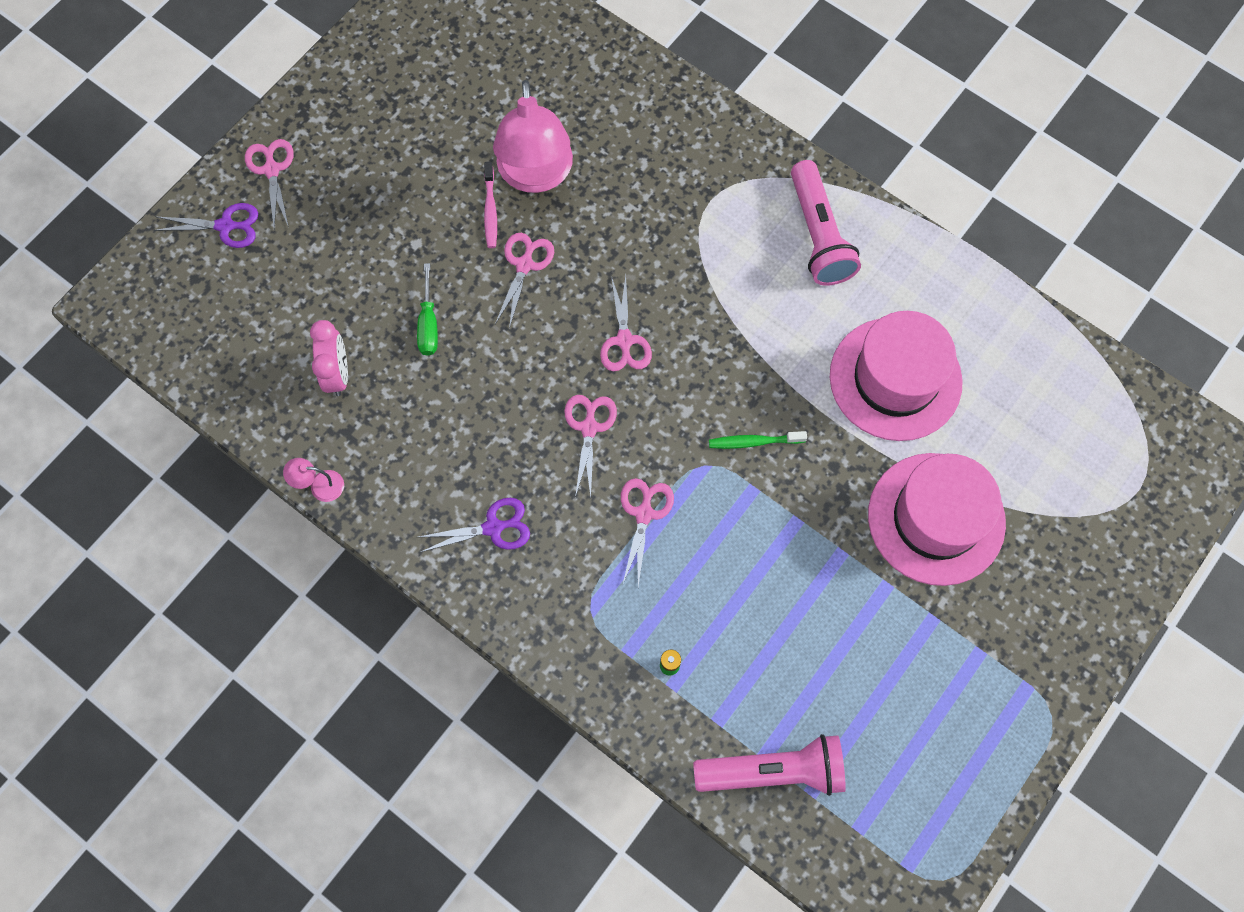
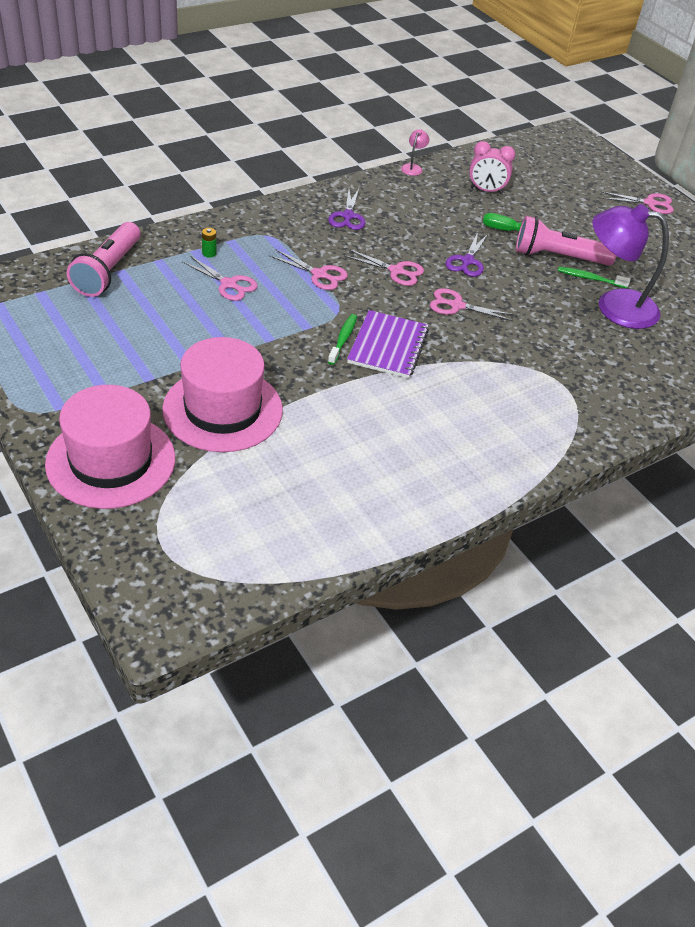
camera: 105 degrees right, 25 degrees down
purple scissors [154,203,258,248] -> purple scissors moved to [445,232,488,277]
pink toothbrush [484,162,497,248] -> green toothbrush [558,267,630,288]
pink lamp [493,80,573,193] -> purple lamp [593,204,669,329]
pink scissors [495,233,554,329] -> pink scissors moved to [182,256,258,301]
pink flashlight [791,160,861,286] -> pink flashlight moved to [516,216,616,265]
pink hat [830,311,963,441] -> pink hat moved to [45,385,175,509]
none -> purple notebook [347,310,429,379]

